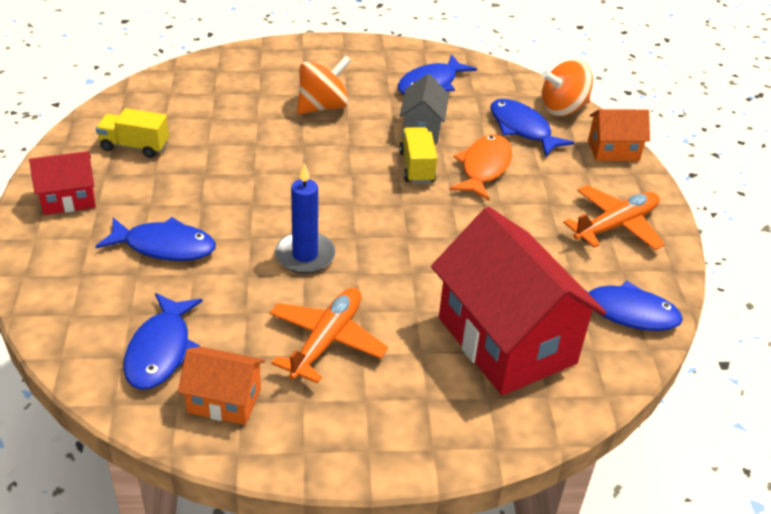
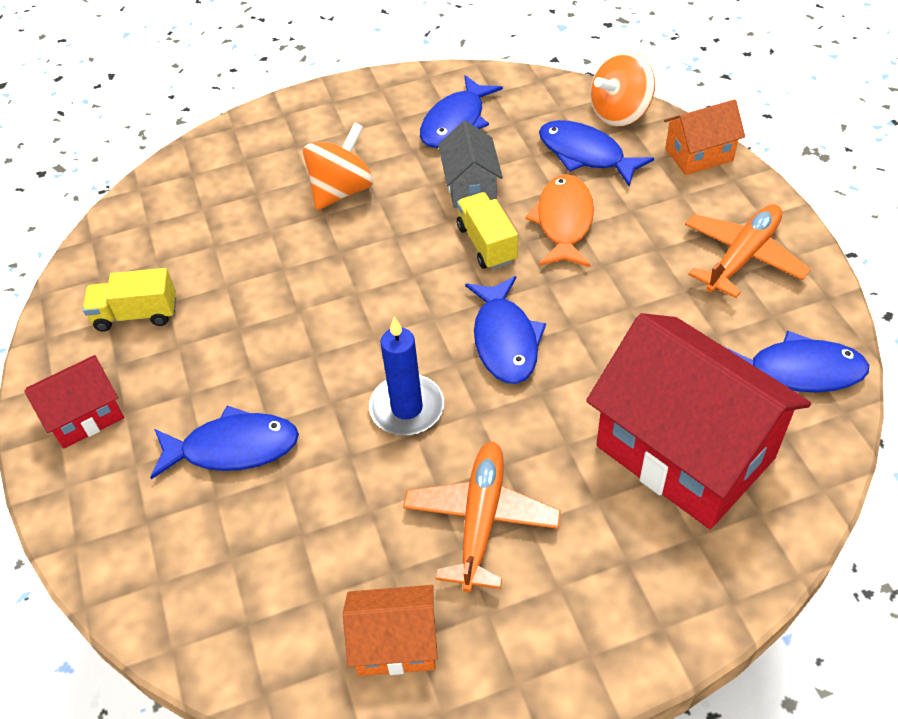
camera: 10 degrees left, 10 degrees up
blue fish [123,293,202,390] -> blue fish moved to [465,276,546,384]

